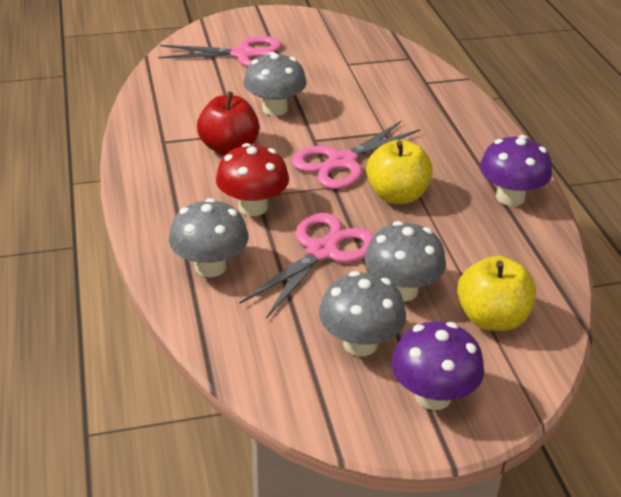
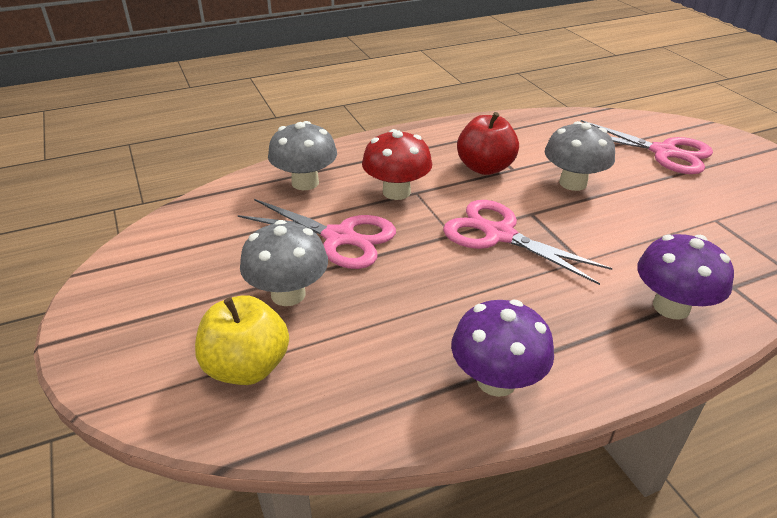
camera: 80 degrees right, 0 degrees up
pink scissors [158,36,282,67] -> pink scissors turned 45 degrees counterclockwise [581,120,713,174]
grey mushroom [319,271,406,356] -> none
yellow apple [366,139,433,204] -> none
purple mushroom [391,321,484,410] -> purple mushroom moved to [637,234,734,319]

